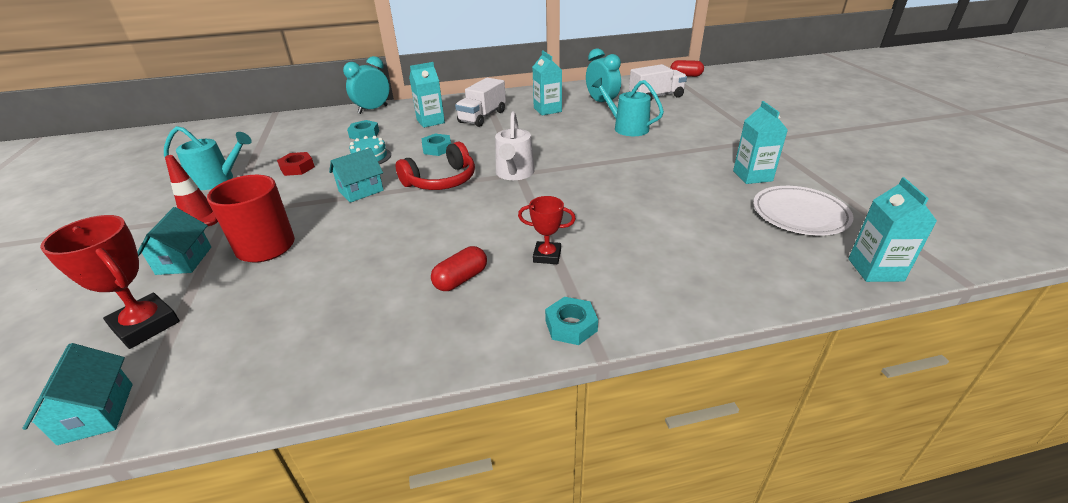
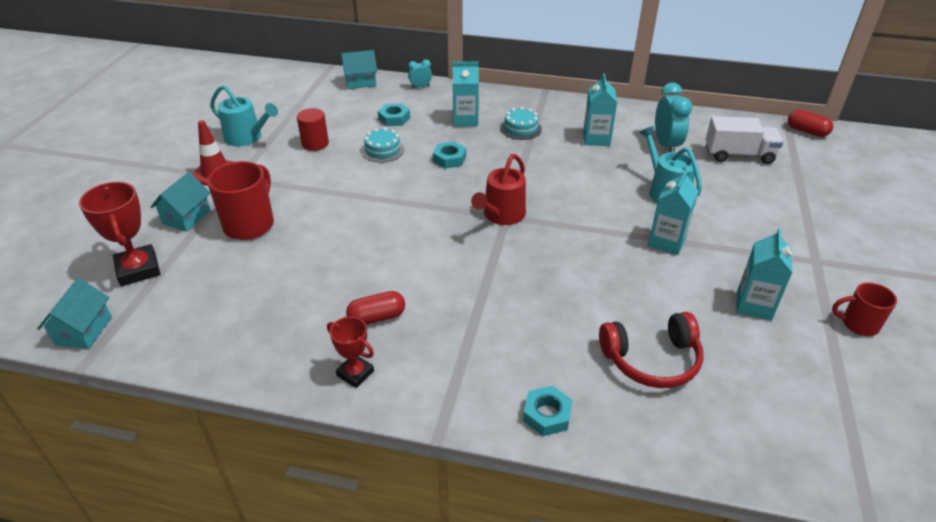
camera: 25 degrees right, 5 degrees up
red nut [277,152,315,176] -> red cylinder [297,108,329,151]
turquoise house [329,148,384,203] -> turquoise house moved to [341,50,377,89]
turquoise clock [343,56,389,114] -> turquoise clock [408,59,432,88], size x0.53
red headphones [396,142,475,190] -> red headphones moved to [599,312,703,388]
white truck [455,78,506,127] -> turquoise cake [501,107,542,140]
white watering can [495,111,534,180] -> red watering can [471,154,526,225]
red trophy [518,196,576,264] -> red trophy moved to [327,317,374,388]
turquoise nut [545,297,598,345] -> turquoise nut moved to [523,386,573,436]
white plate [753,186,854,235] -> none
turquoise carton [848,177,937,282] -> turquoise carton moved to [648,169,699,255]
none -> red mug [832,282,897,336]

